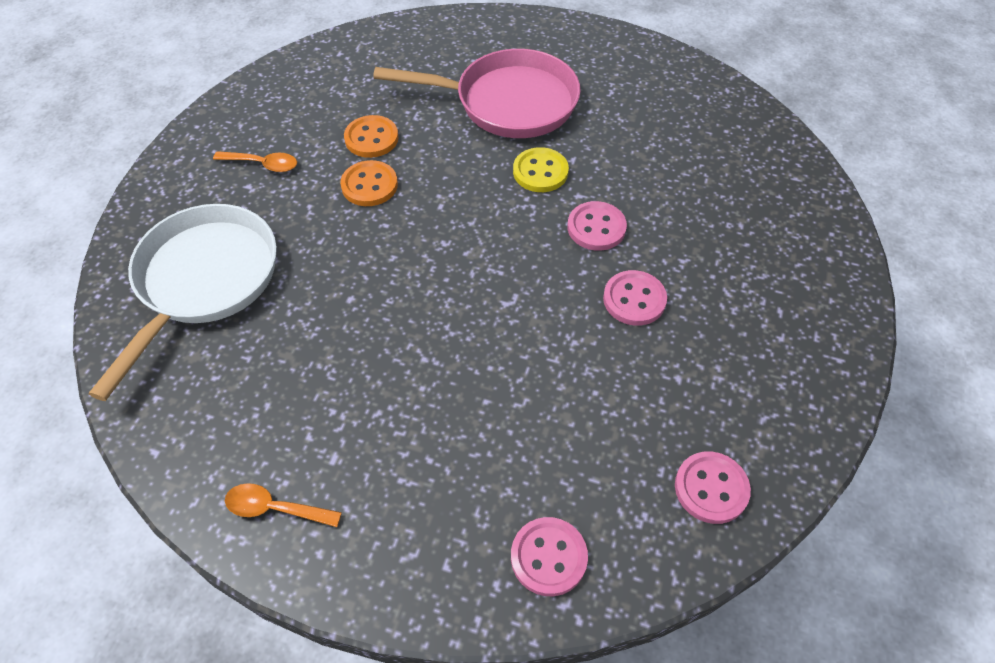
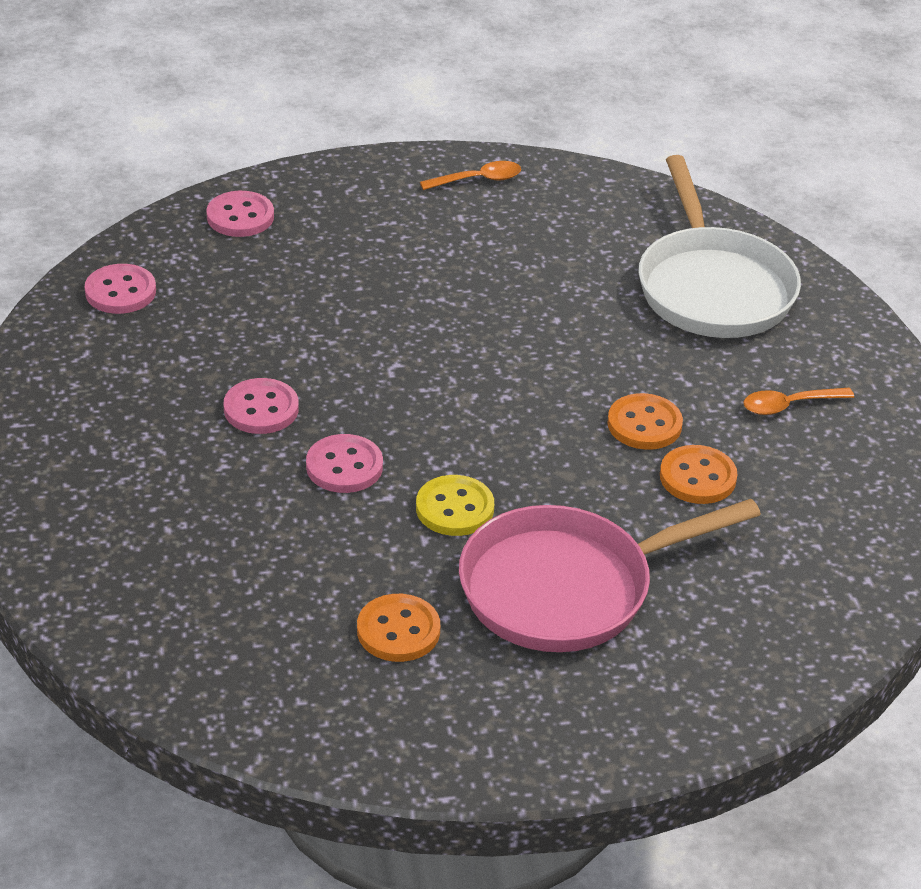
camera: 150 degrees right, 15 degrees down
none -> orange button [357,594,440,662]

